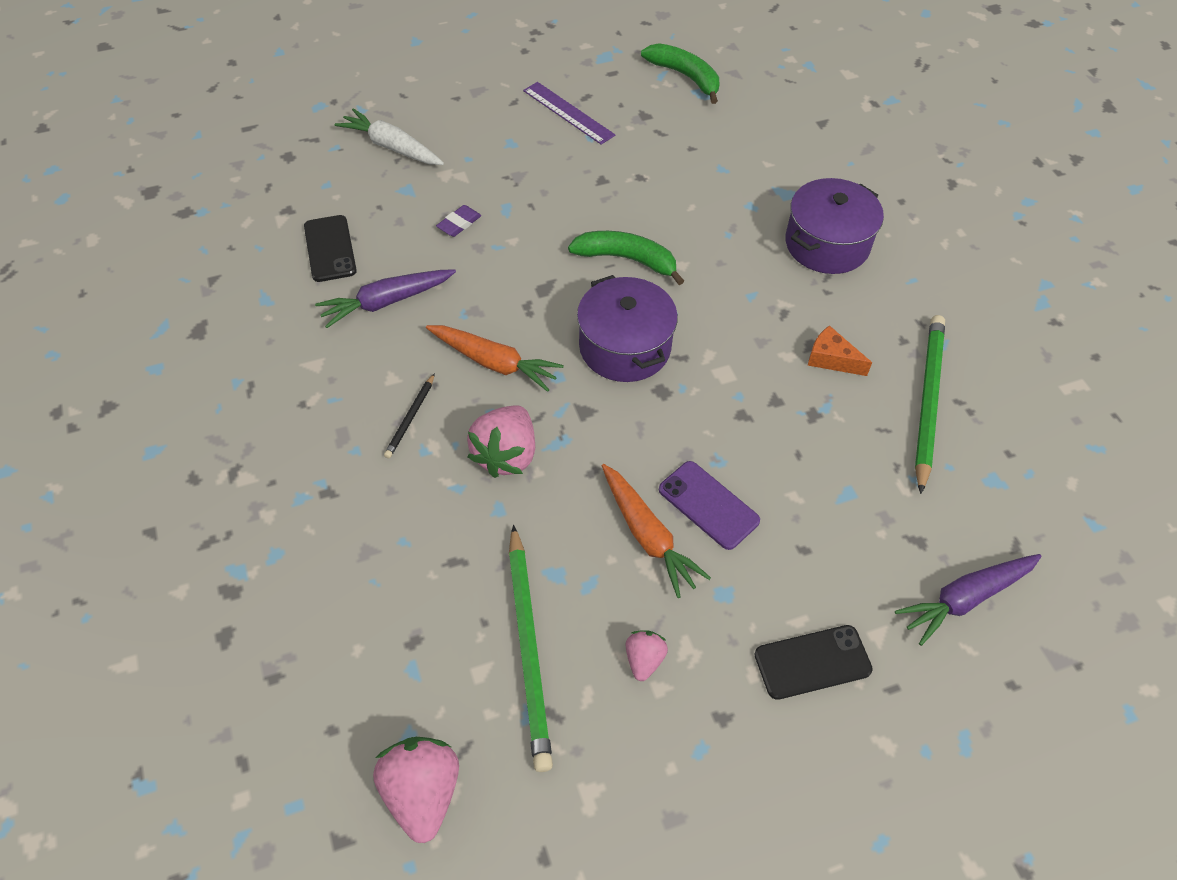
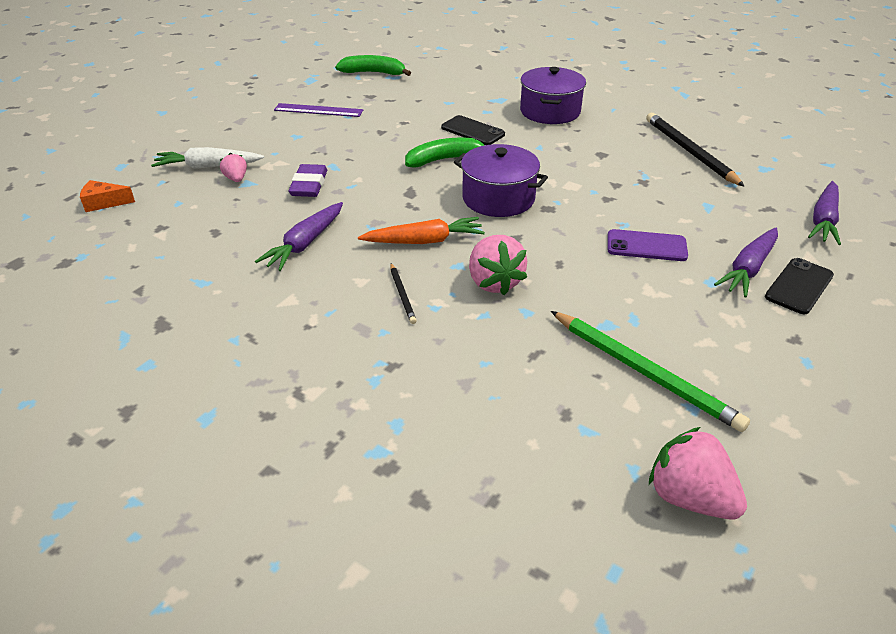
camera: 35 degrees left, 15 degrees down
black phone [304,215,357,282] -> black phone moved to [441,115,505,145]
purple eraser [436,205,481,237] -> purple eraser [288,164,327,197], size x1.58
orange carrot [602,464,711,598] -> none
pink strawberry [626,630,668,681] -> pink strawberry moved to [220,153,247,182]
orange cheese [808,325,872,376] -> orange cheese moved to [80,180,135,212]
green pencil [915,315,945,494] -> black pencil [646,113,745,187]
none -> purple carrot [714,228,778,297]

